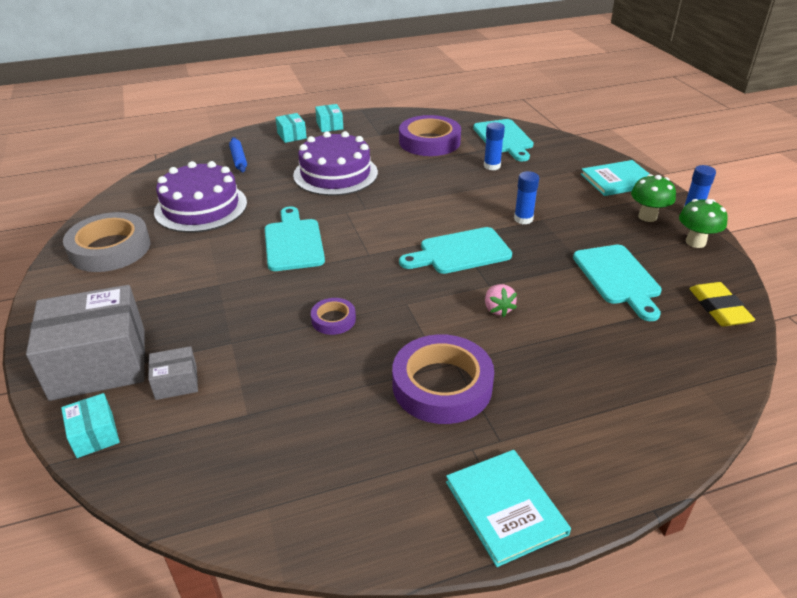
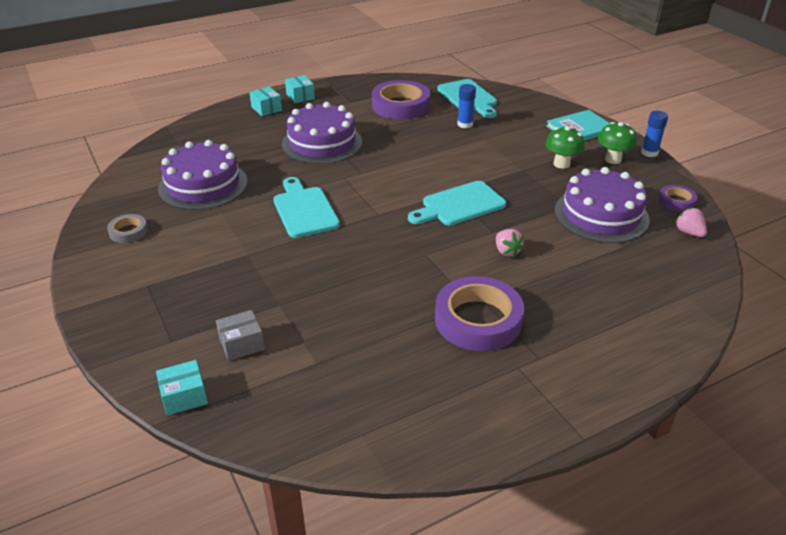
camera: 10 degrees left, 0 degrees up
grey box [26,285,145,401] -> none
turquoise box [61,393,120,458] -> turquoise box turned 75 degrees counterclockwise [156,360,208,416]
grey tape [63,212,150,272] -> grey tape [107,214,148,243], size x0.50
blue rolling pin [229,137,247,172] -> none
purple tape [311,298,356,335] -> purple tape moved to [659,185,697,212]
turquoise book [446,450,571,567] -> none
blue glue stick [514,171,539,224] -> none
turquoise cutting board [573,245,662,321] -> purple cake [555,167,650,243]
green mushroom [679,199,728,248] -> green mushroom moved to [546,126,584,169]
yellow eraser [689,282,755,326] -> pink strawberry [675,207,707,237]

